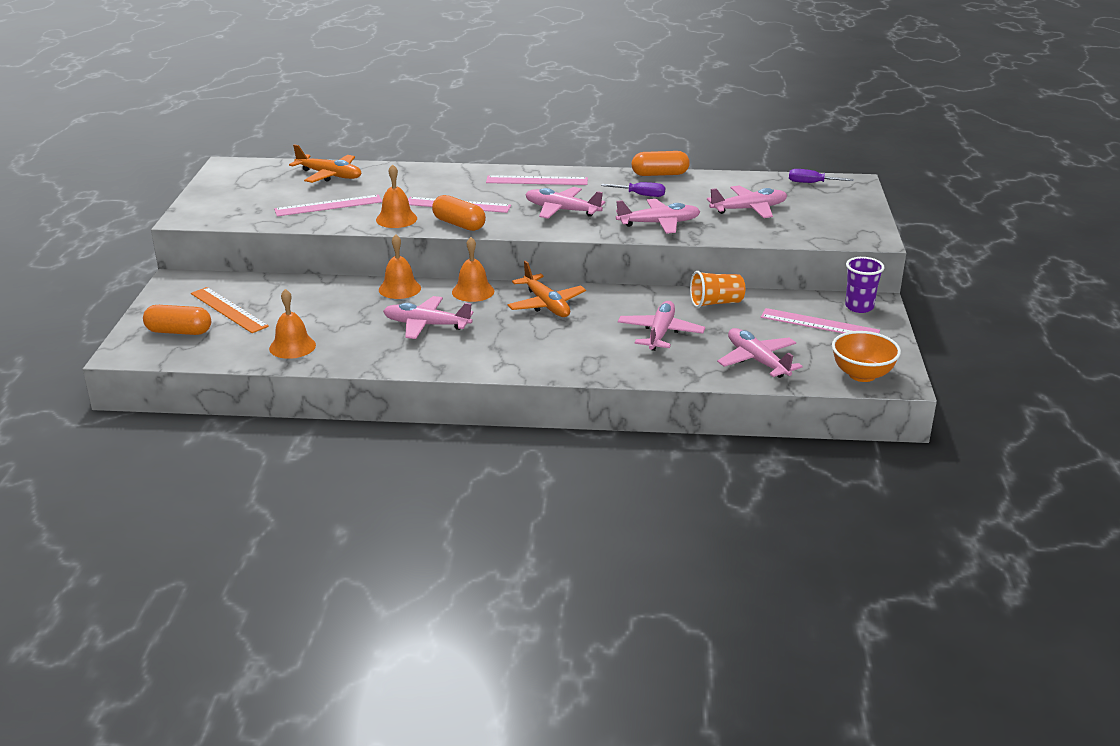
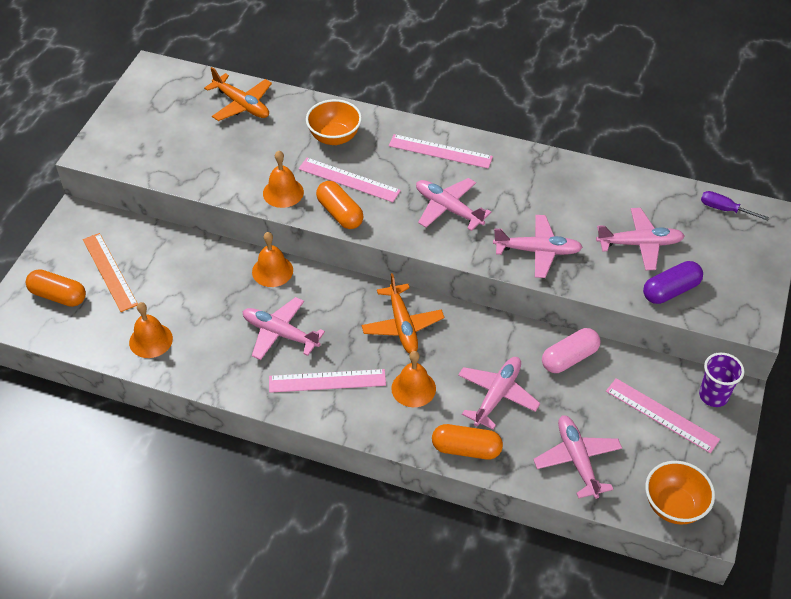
camera: 15 degrees right, 20 degrees up
pink ruler [274,195,382,216] -> pink ruler moved to [269,369,386,393]
orange bell [452,237,494,302] -> orange bell moved to [391,351,436,407]
purple screwdriver [601,182,665,197] -> none
orange capsule [632,151,690,176] -> orange capsule moved to [432,424,503,459]
orange cup [690,271,745,308] -> pink capsule [542,328,601,373]
none -> orange bowl [306,99,362,145]
none -> purple capsule [643,261,703,304]

